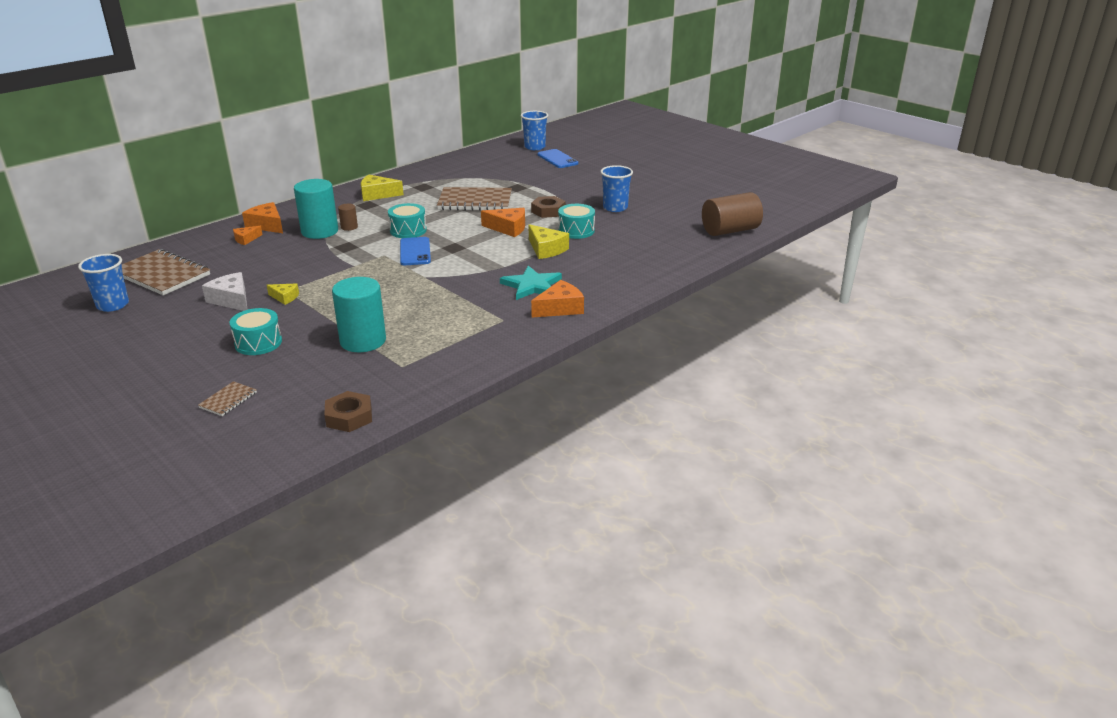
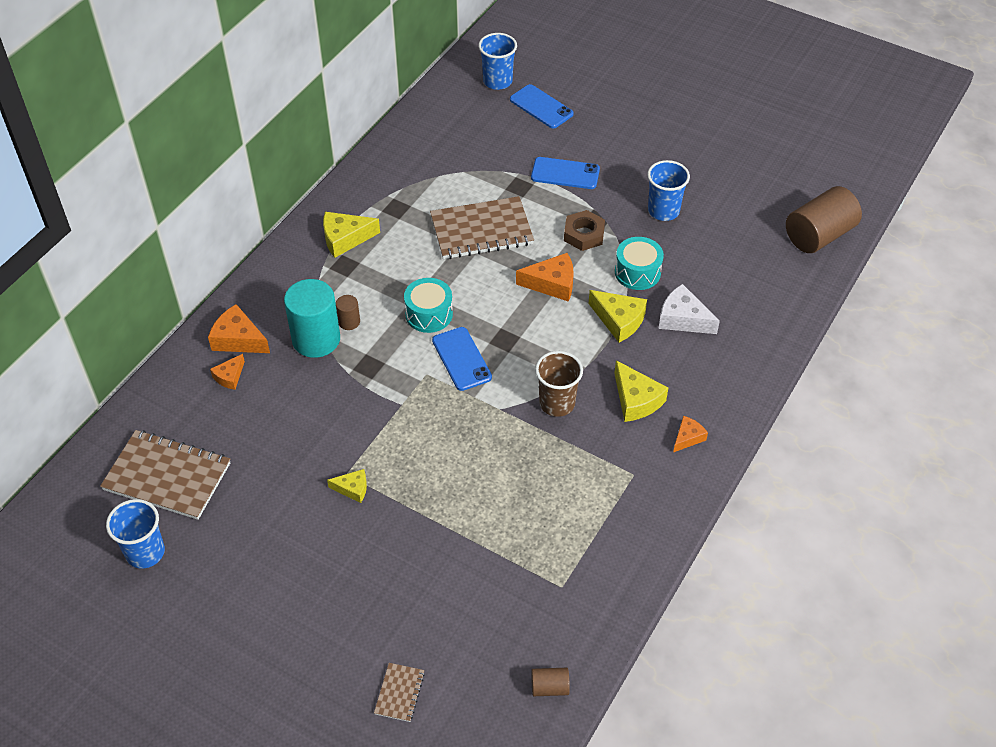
camera: 15 degrees left, 20 degrees up
white cheese [202,272,247,311] -> white cheese moved to [658,284,720,334]
turquoise drum [229,308,282,355] -> none
brown nut [325,391,372,432] -> brown cylinder [531,668,570,696]
turquoise cylinder [332,277,386,352] -> none
turquoise star [500,265,562,300] -> yellow cheese [614,360,668,422]
orange cheese [531,280,584,318] -> orange cheese [673,416,708,452], size x0.60
none -> blue phone [531,157,600,189]
none -> brown cup [535,351,583,417]

